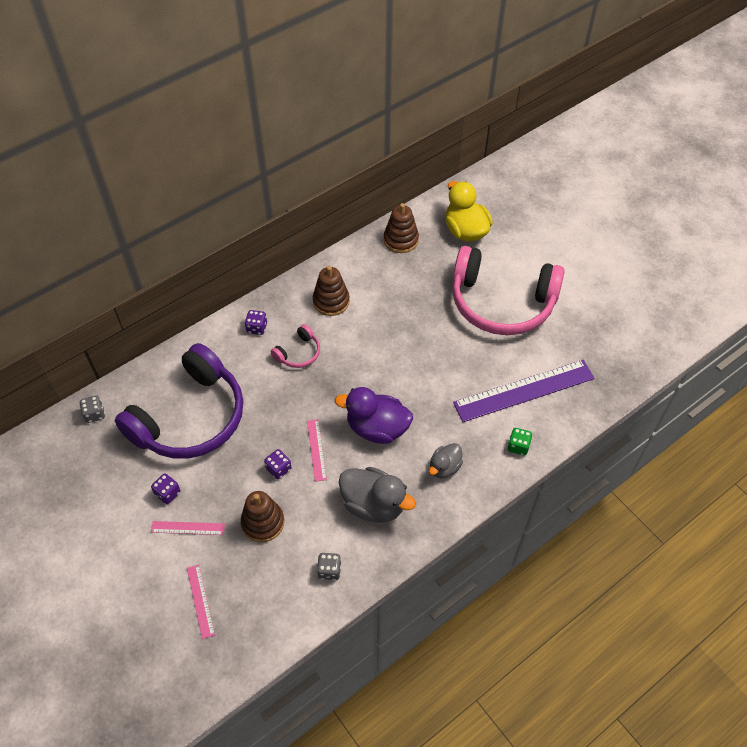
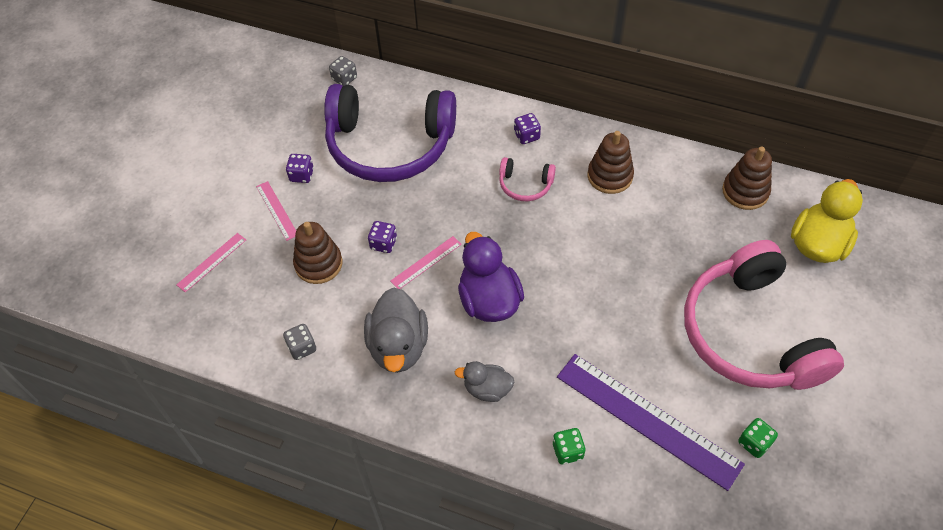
camera: 60 degrees right, 0 degrees up
none -> green dice [738,418,778,458]

